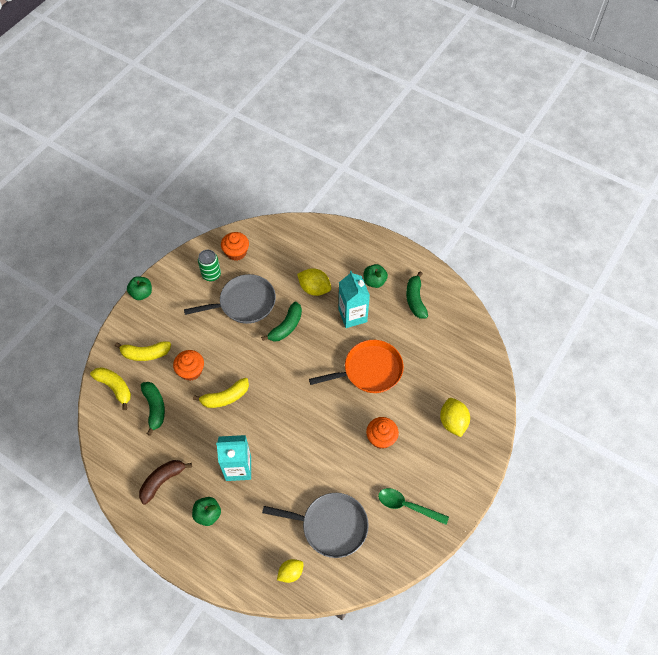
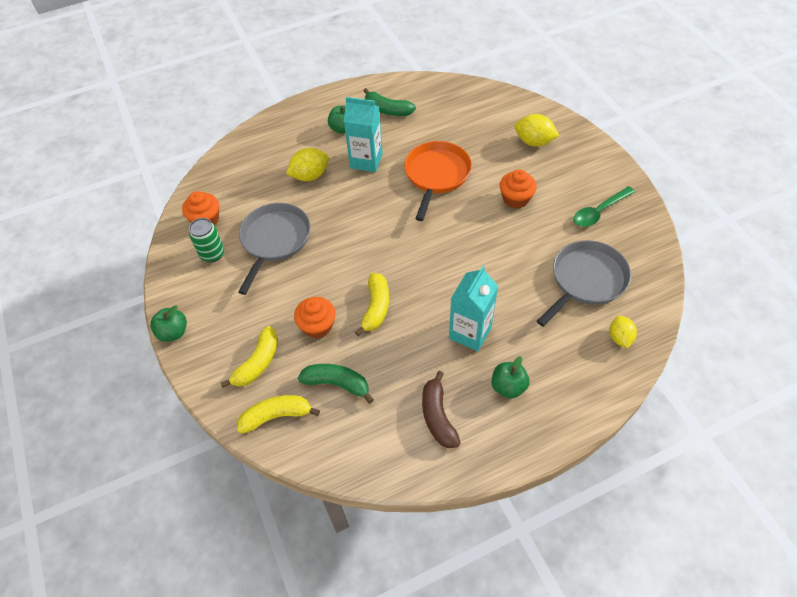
camera: 55 degrees left, 5 degrees down
green banana [261,301,302,341] -> none

